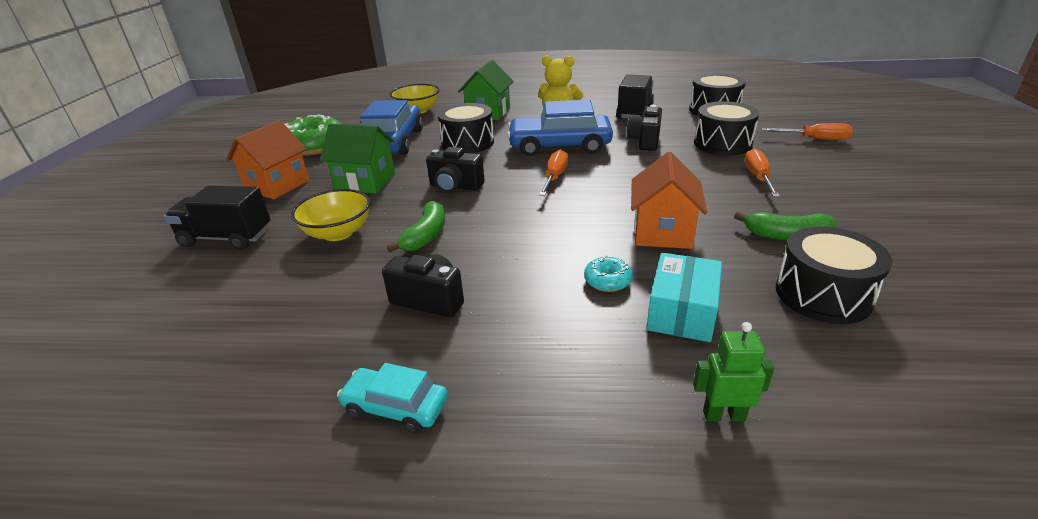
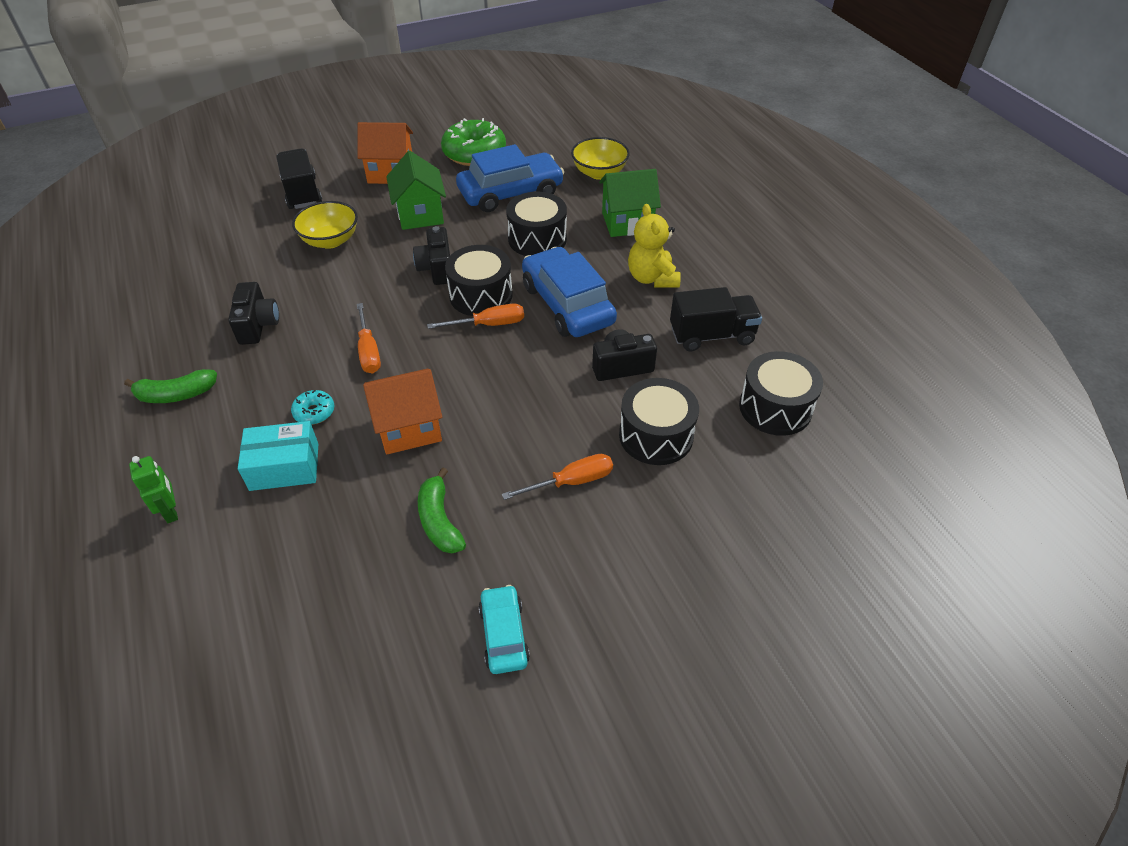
camera: 60 degrees right, 15 degrees up
turquoise car [337,363,448,434] -> turquoise car moved to [478,585,530,674]
green banana [387,201,445,252] -> green banana moved to [124,369,217,403]
orange screwdriver [761,123,853,140] -> orange screwdriver moved to [357,303,381,373]
black drum [776,226,892,324] -> black drum moved to [445,245,513,316]

